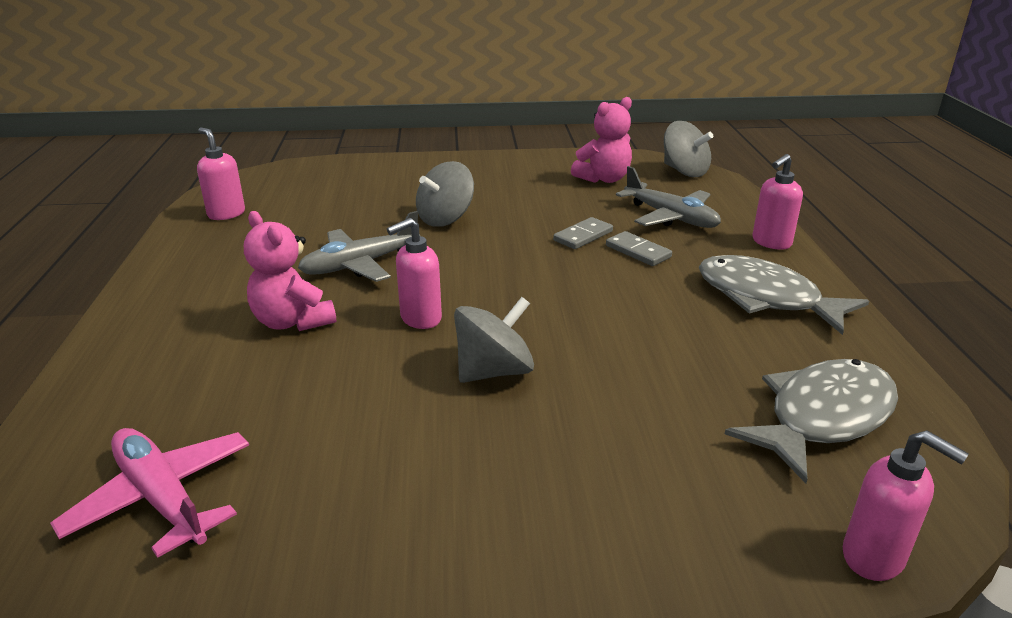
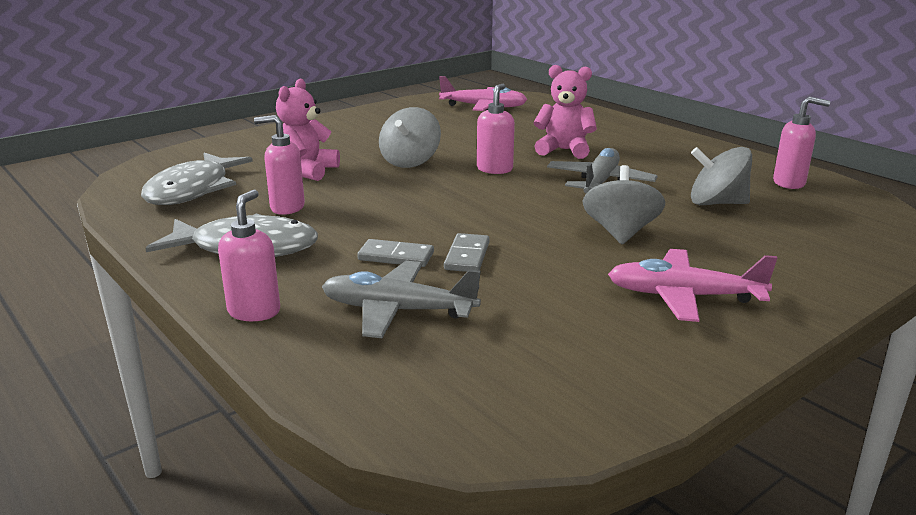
camera: 145 degrees right, 5 degrees down
pink teddy bear [571,97,632,183] -> pink teddy bear moved to [276,79,340,181]
grey spinning top [664,121,713,177] -> grey spinning top moved to [691,147,752,205]
pink soap dispenser [843,430,969,581] -> pink soap dispenser moved to [254,115,305,215]
none -> pink plane [608,249,777,322]

